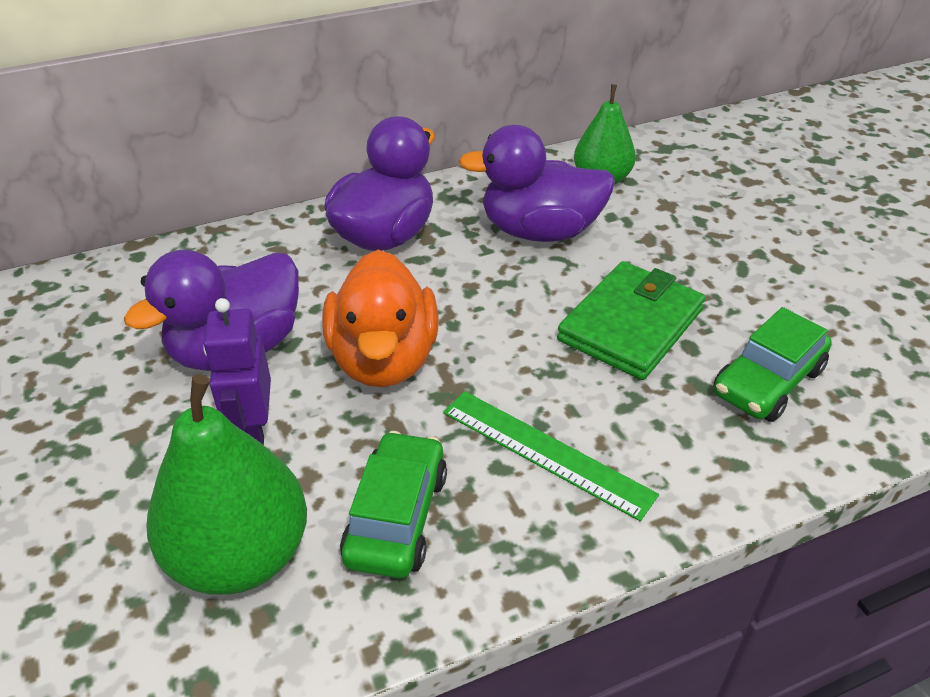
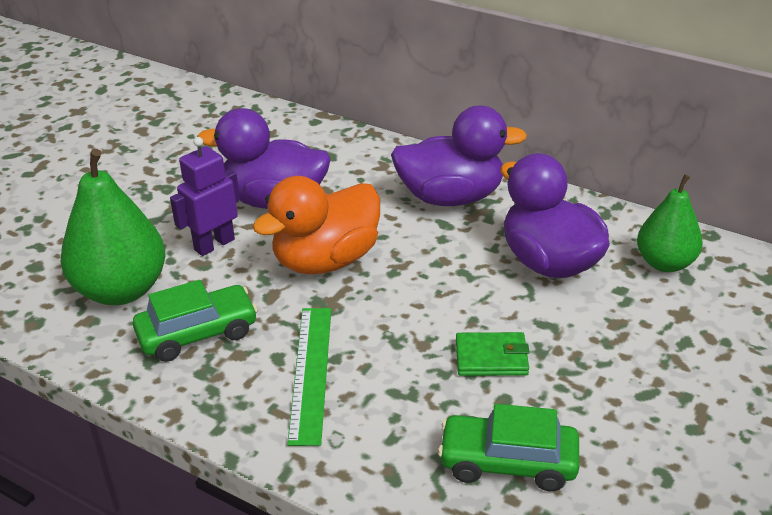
camera: 55 degrees right, 5 degrees down
green wallet [557,261,705,380] -> green wallet [456,332,530,376], size x0.57

